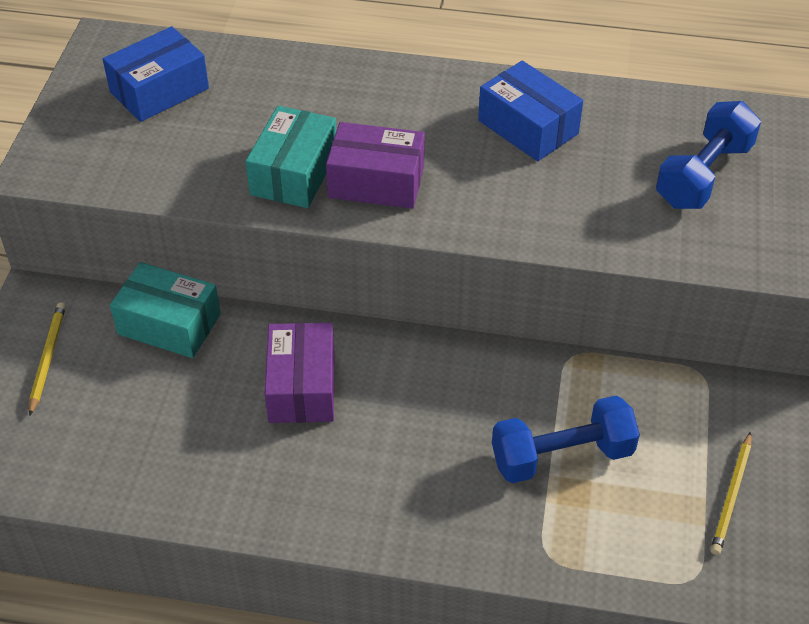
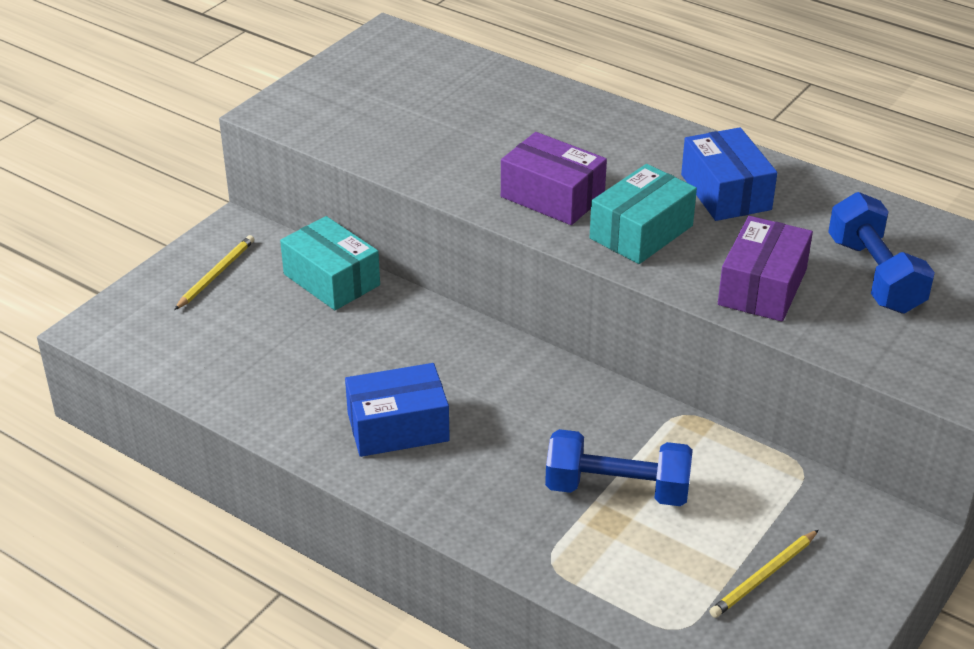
camera: 25 degrees right, 10 degrees down
blue box [103,26,209,122] -> blue box moved to [345,363,450,457]
turquoise box [245,106,336,208] -> turquoise box moved to [590,164,697,264]
purple box [265,323,335,423] -> purple box moved to [718,216,813,322]
blue dumbbell [656,101,761,209] -> blue dumbbell turned 75 degrees counterclockwise [828,192,935,313]

